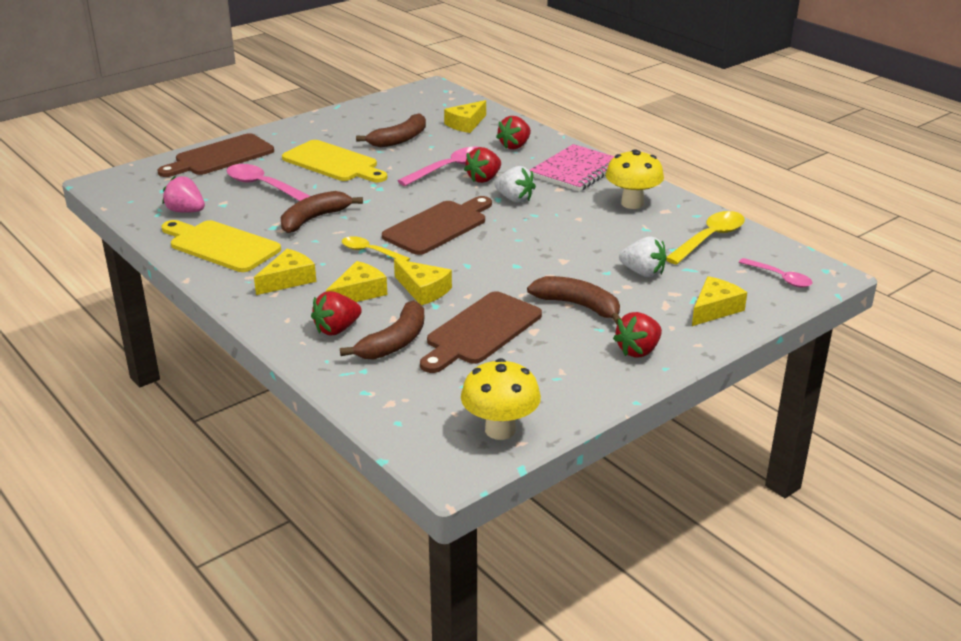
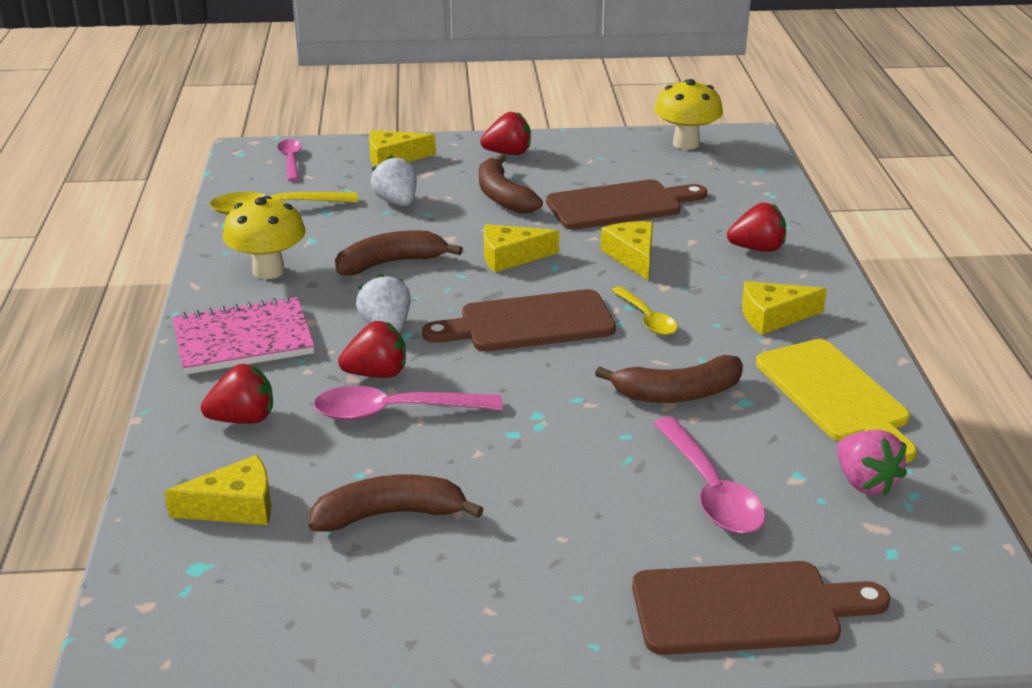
camera: 145 degrees left, 0 degrees up
yellow cutting board [282,140,387,182] -> none
yellow cheese [326,261,387,302] -> yellow cheese moved to [484,224,559,272]
brown banana [340,300,424,360] -> brown banana moved to [335,230,463,275]

